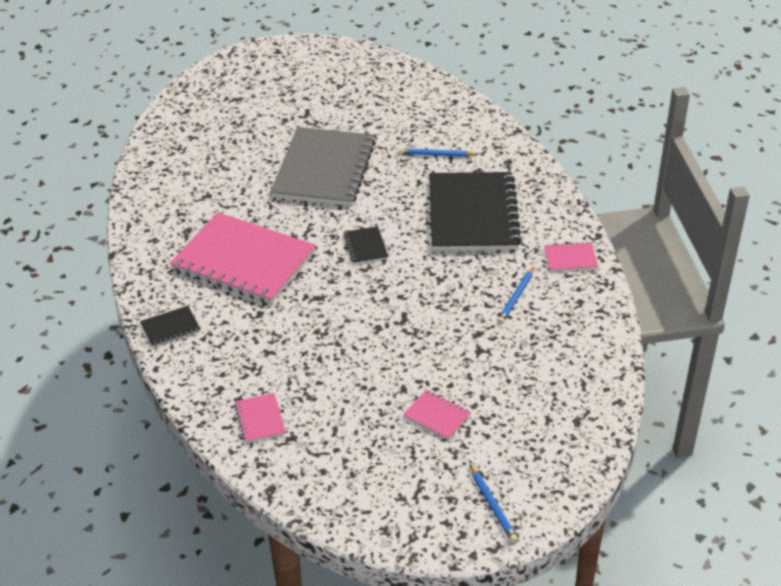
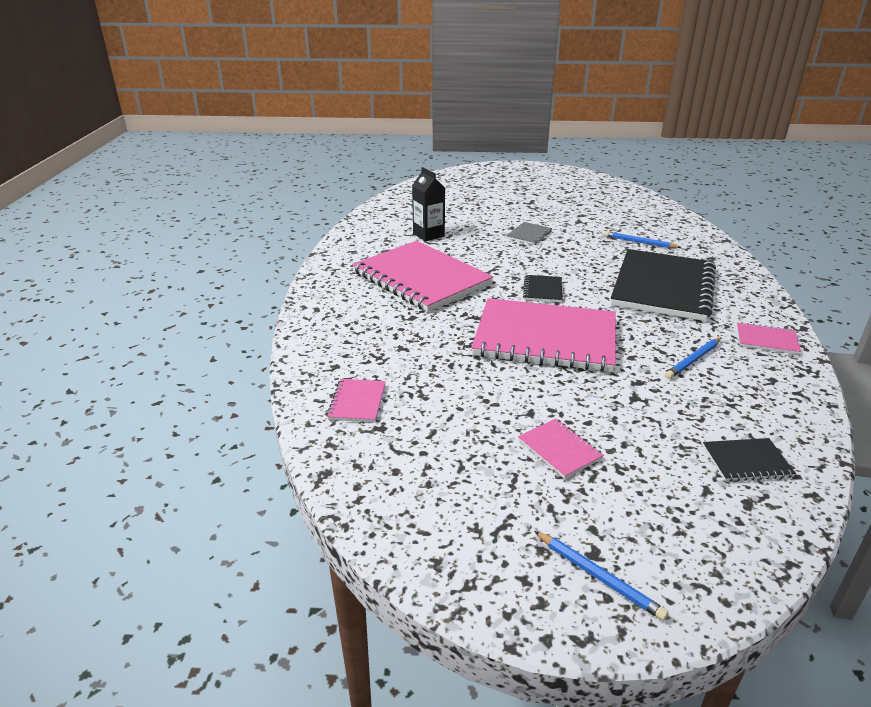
camera: 20 degrees right, 10 degrees down
black notebook [140,306,201,347] -> black notebook moved to [703,438,796,482]
grey notebook [270,127,376,206] -> grey notebook [506,222,552,245], size x0.41
blue pencil [470,465,518,543] -> blue pencil turned 45 degrees counterclockwise [534,531,669,621]
none -> black carton [412,167,445,241]
none -> pink notebook [471,298,615,372]

